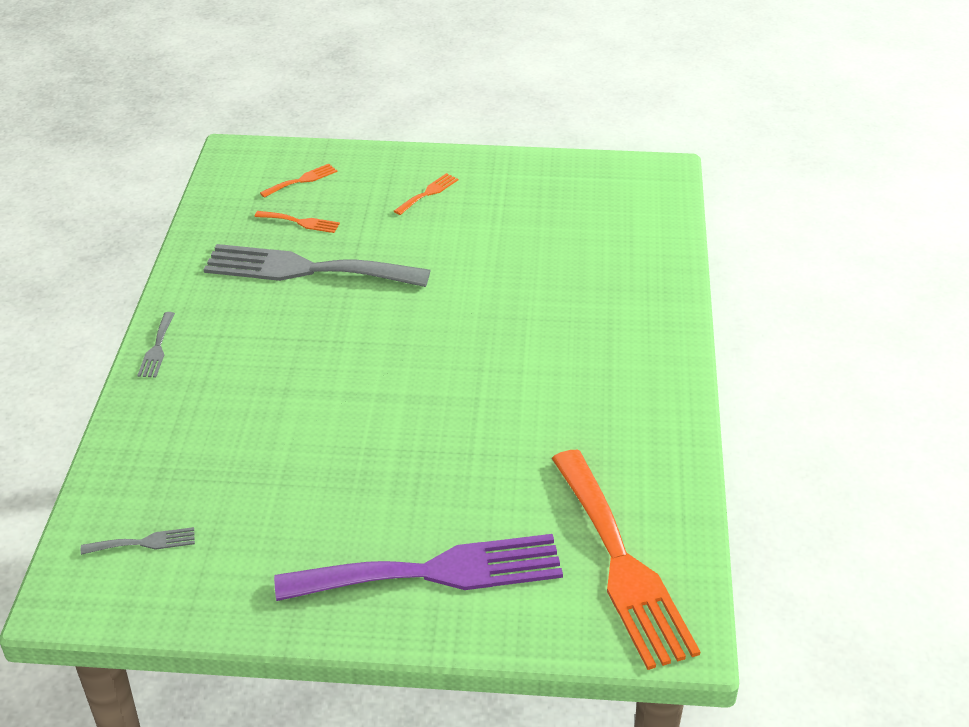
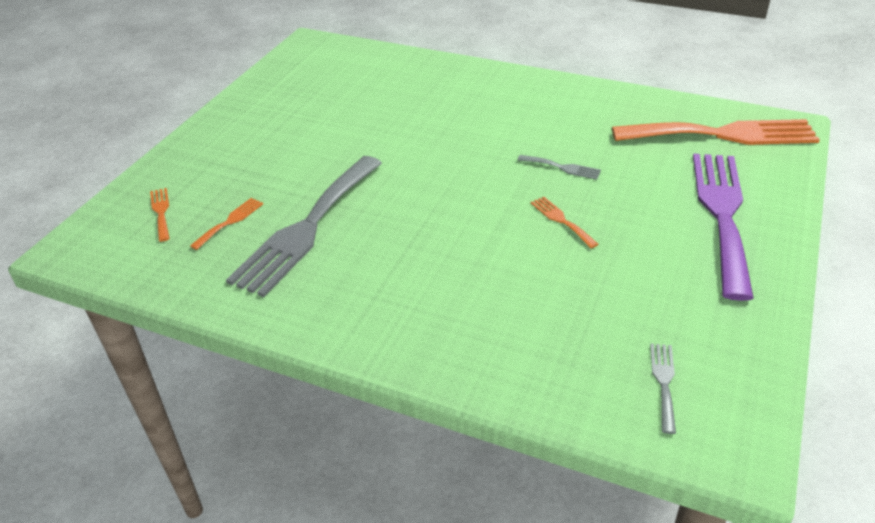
camera: 70 degrees left, 0 degrees up
grey fork [137,312,175,378] -> grey fork moved to [518,155,601,180]
orange fork [394,173,459,215] -> orange fork moved to [530,197,598,248]

